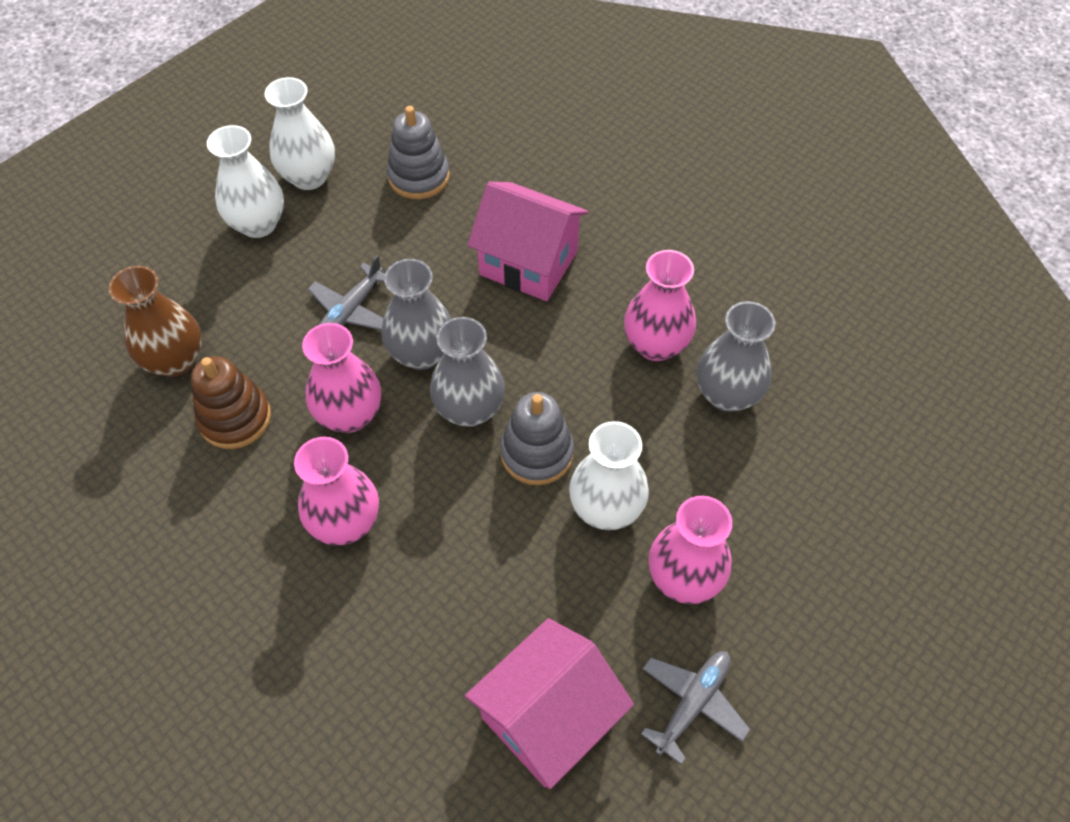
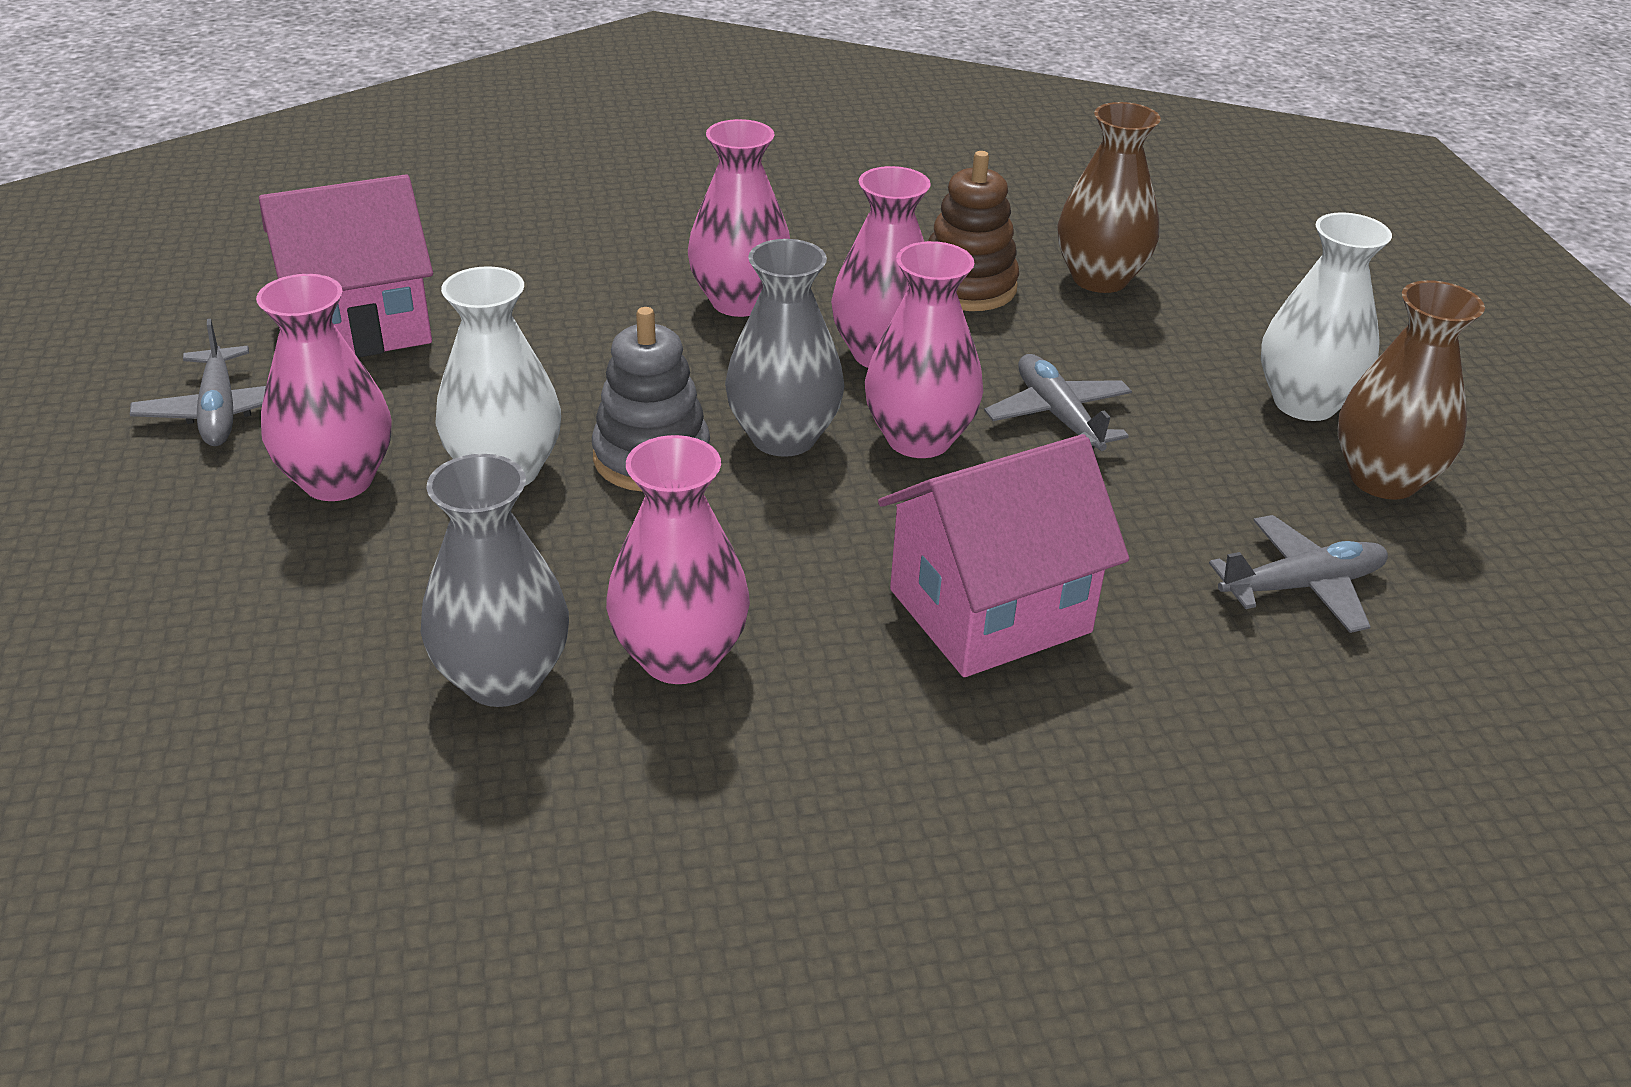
camera: 125 degrees right, 20 degrees down
white vase [265,77,335,190] -> brown vase [1338,280,1485,500]
grey vase [382,259,451,370] -> pink vase [865,241,983,458]
grey stacking toy [387,106,450,199] -> grey plane [1209,515,1388,633]
pink house [465,618,634,789] -> pink house turned 75 degrees clockwise [259,174,433,358]

